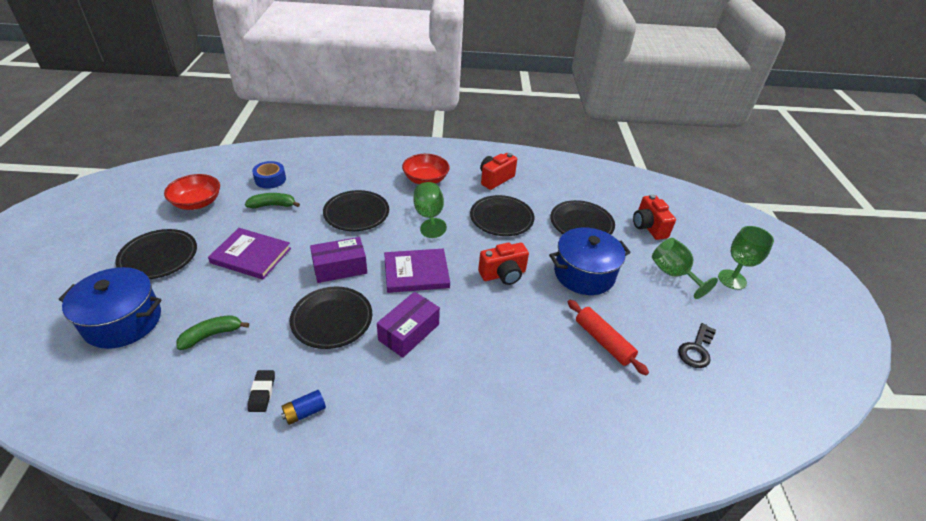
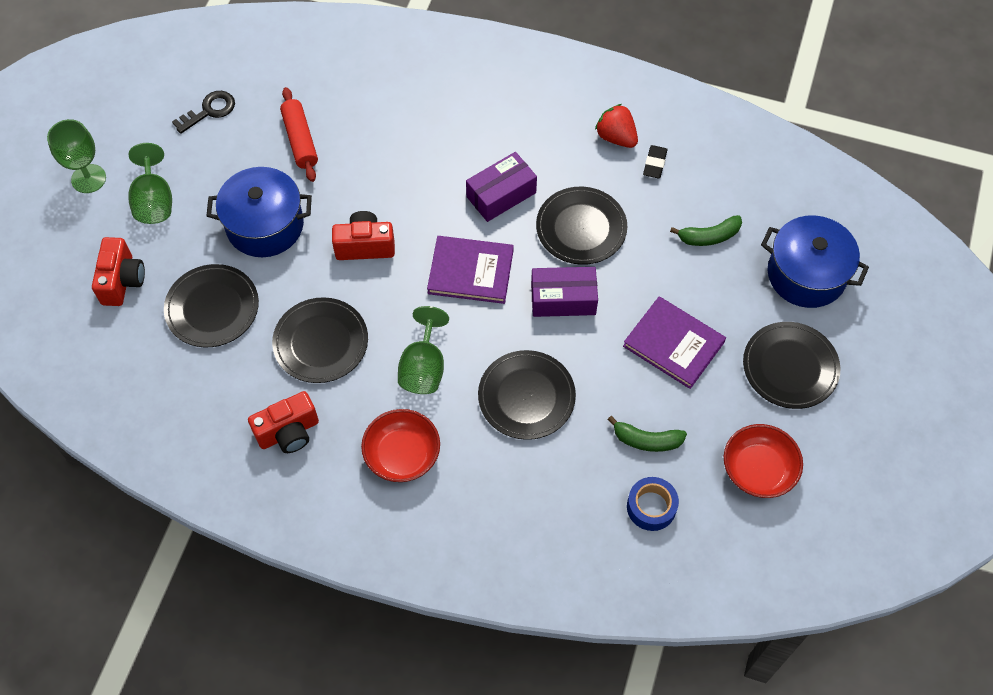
camera: 160 degrees left, 20 degrees up
blue battery [281,390,326,425] -> red strawberry [595,104,638,148]

